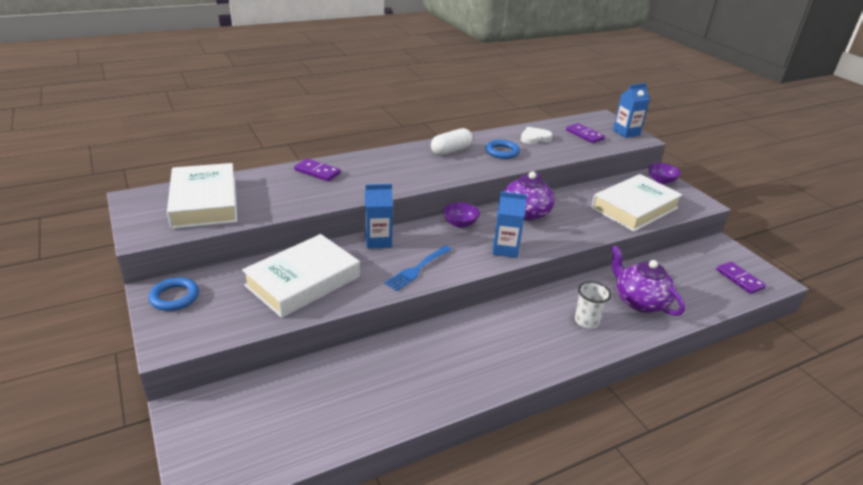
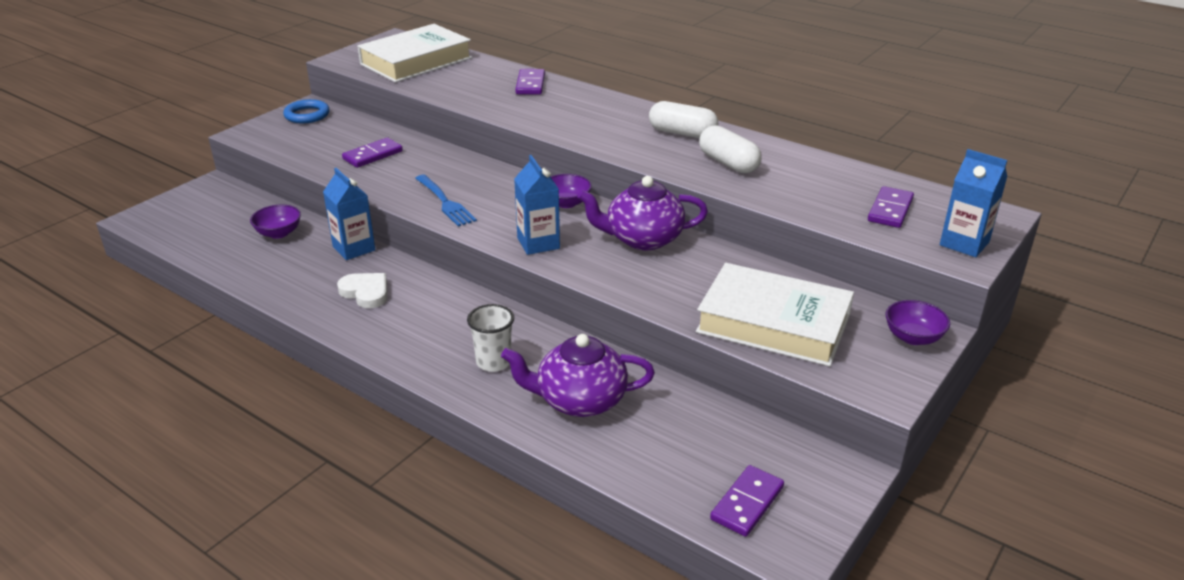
camera: 65 degrees right, 0 degrees up
white book [242,234,360,318] -> purple domino [342,138,403,168]
blue carton [365,184,393,249] -> blue carton moved to [323,168,375,260]
blue fork [384,245,452,291] -> blue fork turned 135 degrees counterclockwise [415,175,477,227]
blue ring [485,140,520,159] -> white capsule [699,125,762,173]
white heart [521,127,553,144] -> white heart moved to [337,273,387,308]
purple teapot [611,245,685,316] -> purple teapot turned 120 degrees counterclockwise [501,334,655,417]
none -> purple bowl [250,205,301,239]

